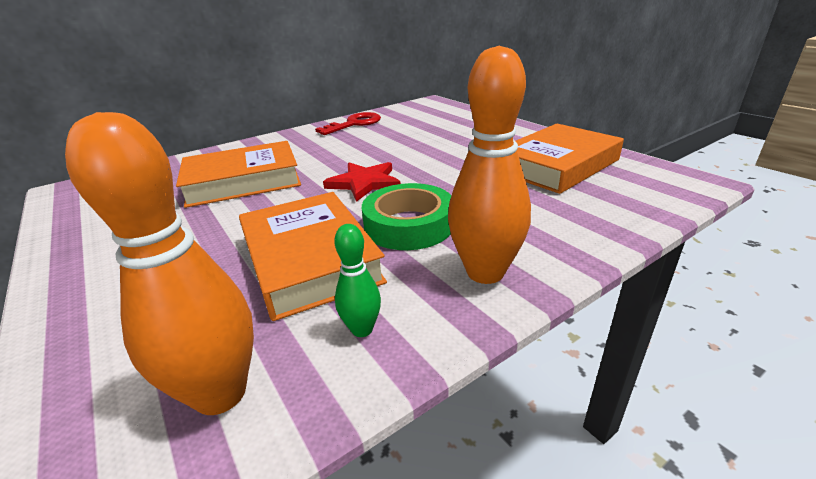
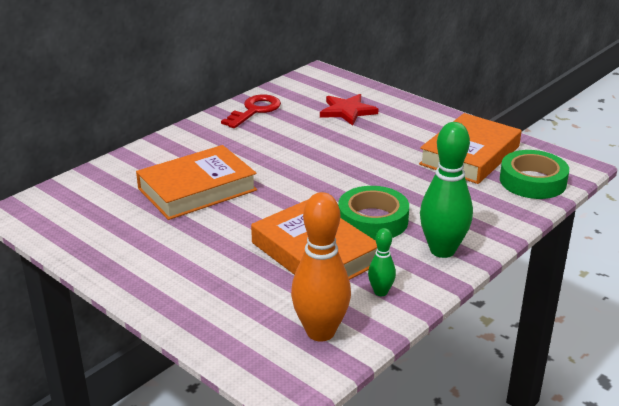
camera: 15 degrees left, 0 degrees up
red star [323,162,401,202] -> red star moved to [320,94,378,126]
orange bowling pin [448,46,531,284] -> green bowling pin [420,122,473,258]
none -> green tape [500,150,569,199]

